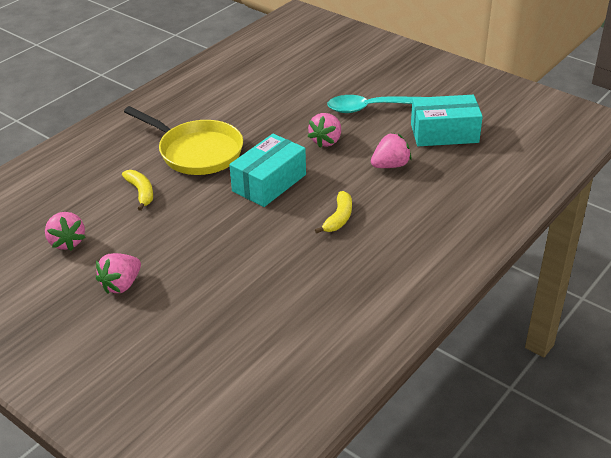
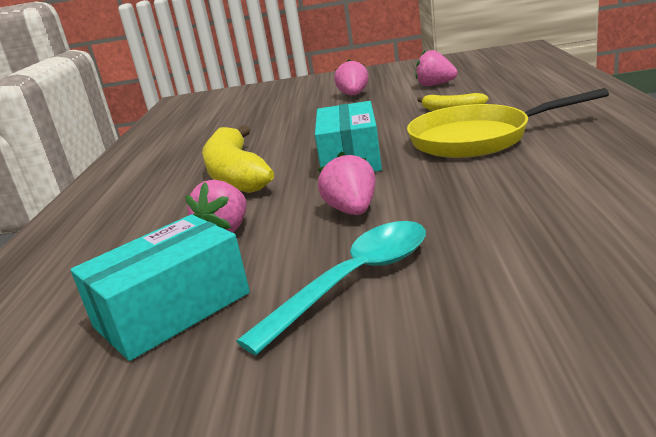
camera: 145 degrees right, 15 degrees down
yellow banana [315,191,352,234] -> yellow banana [202,125,274,193], size x2.00

